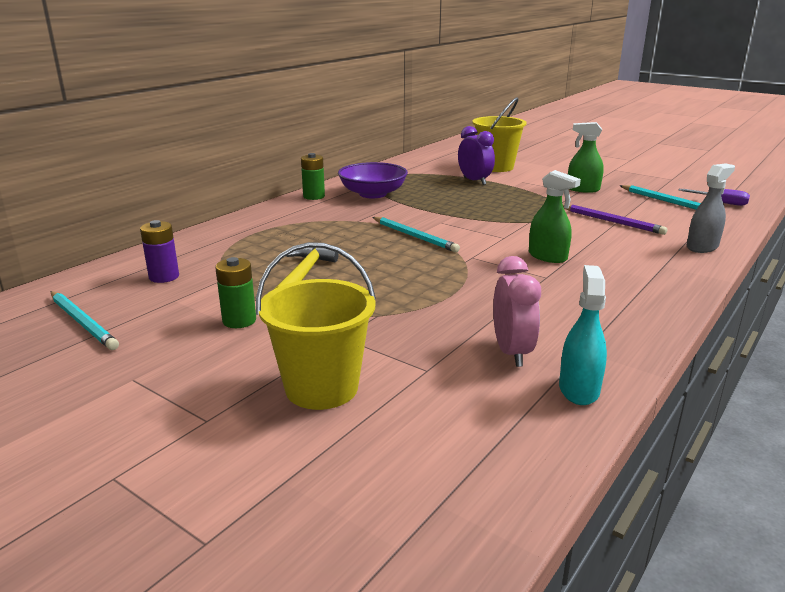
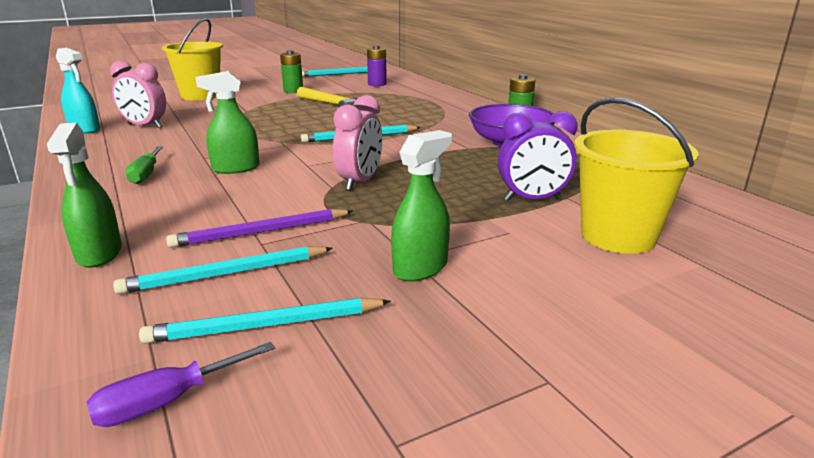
camera: 115 degrees right, 0 degrees up
grey spray bottle [687,163,735,253] -> green spray bottle [47,123,122,268]
none -> turquoise pencil [113,246,333,294]
none -> green screwdriver [125,146,163,184]
none -> pink clock [333,95,382,191]

